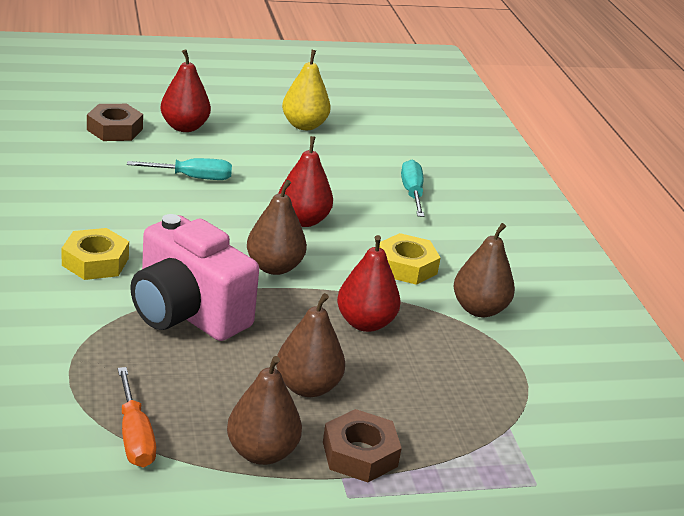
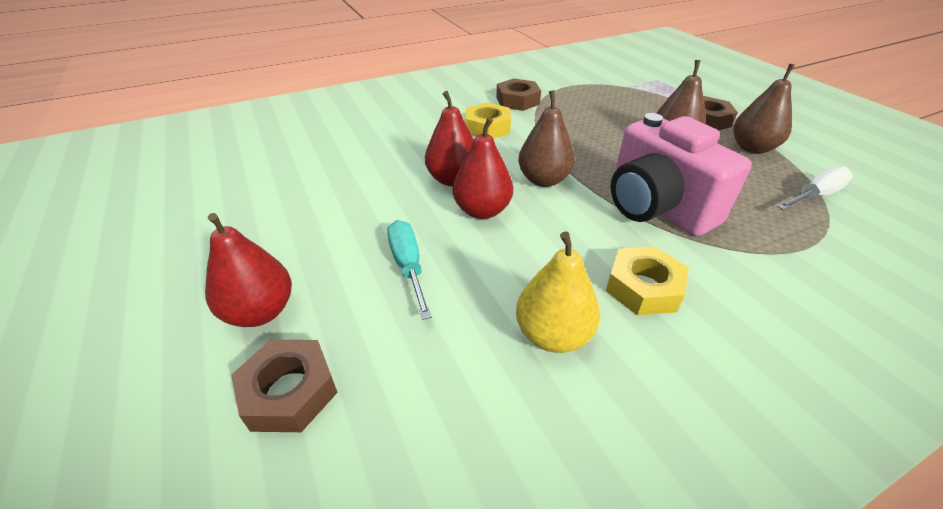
camera: 100 degrees left, 10 degrees up
orange screwdriver [118,367,156,468] -> white screwdriver [777,166,853,210]
pink camera [130,214,259,341] -> pink camera turned 120 degrees clockwise [611,113,752,236]
yellow pear [282,50,331,130] -> yellow pear moved to [516,231,600,353]
red pear [337,235,401,332] -> red pear moved to [453,117,513,219]
turquoise screwdriver [401,160,424,217] -> none
brown pear [454,223,515,317] -> brown nut [496,78,541,111]

